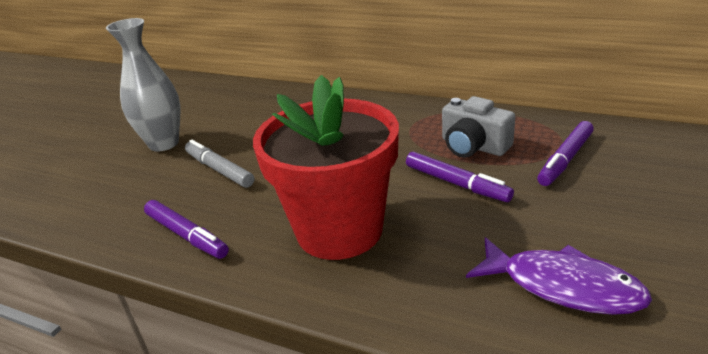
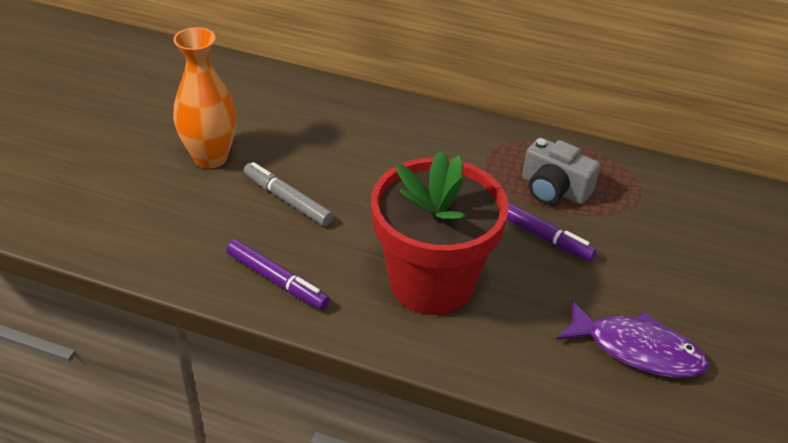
camera: 10 degrees left, 10 degrees up
grey vase [106,18,180,152] -> orange vase [173,27,237,169]
purple marker [537,121,594,186] -> none

